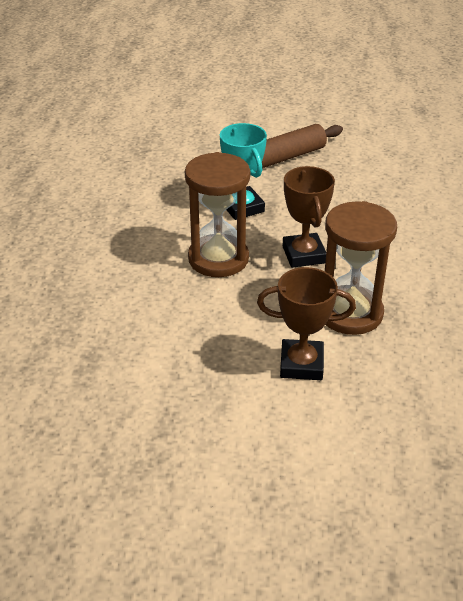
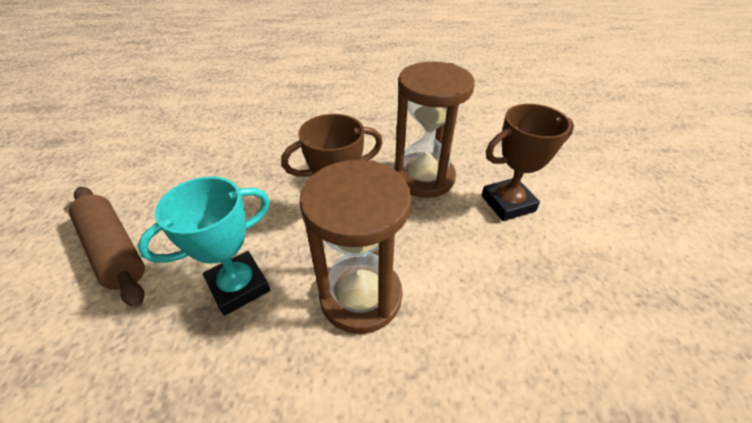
camera: 100 degrees left, 5 degrees up
brown trophy [257,267,356,380] -> brown trophy turned 75 degrees clockwise [481,104,574,221]

